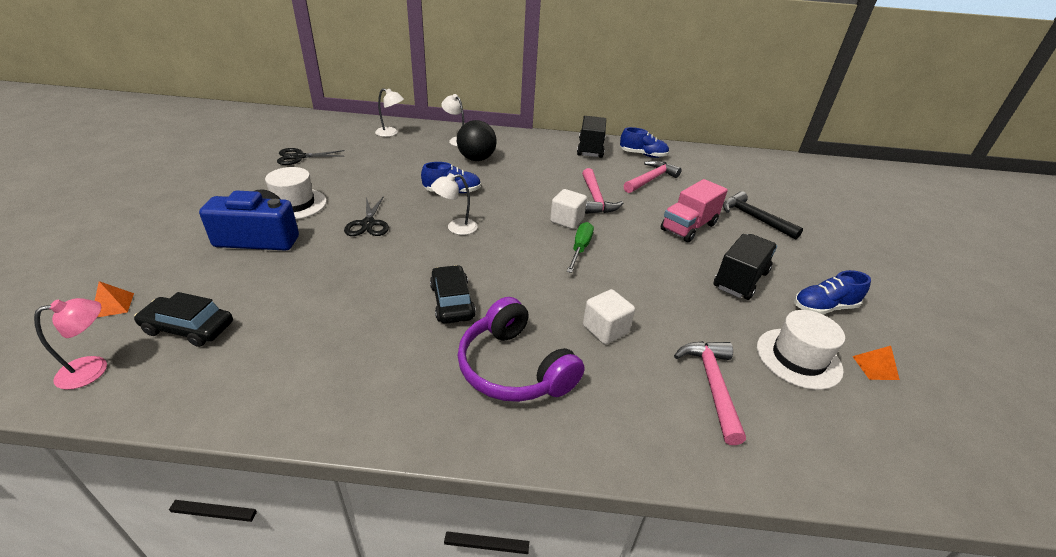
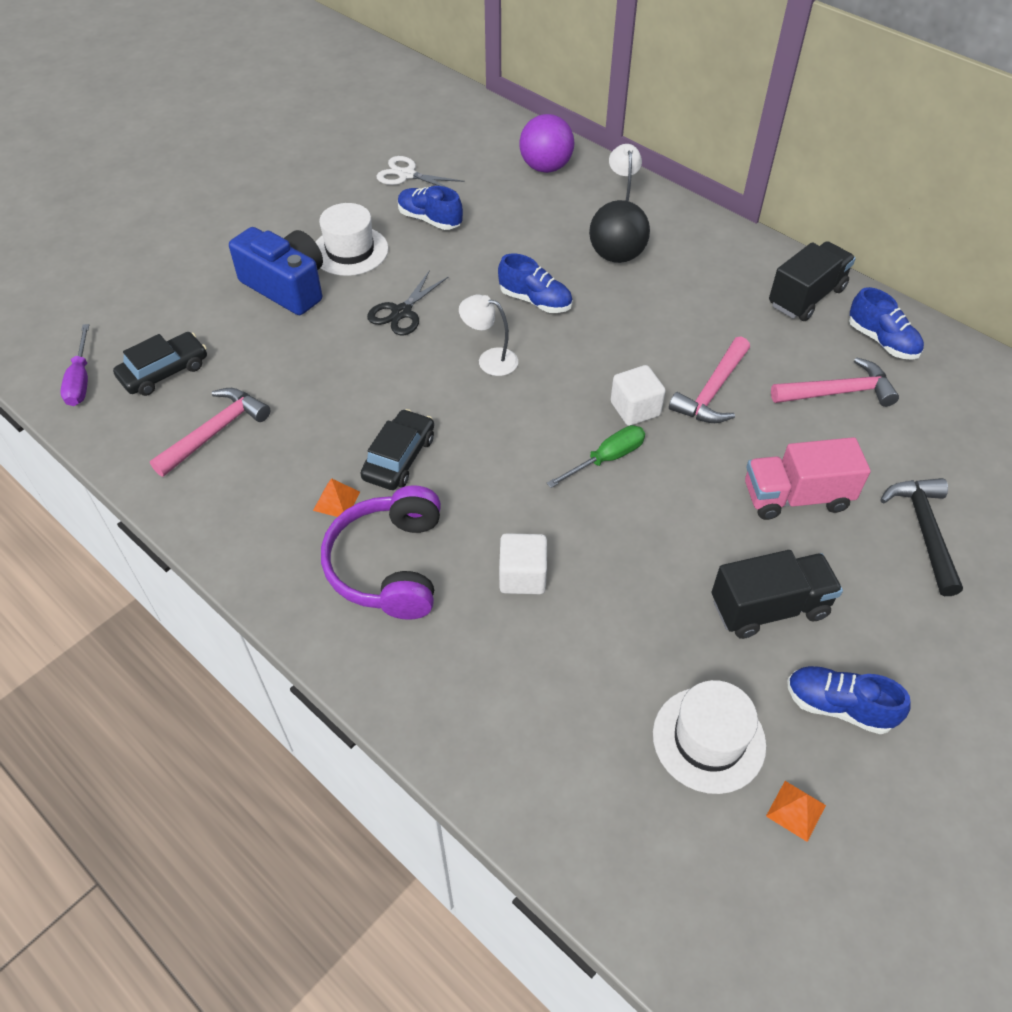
camera: 40 degrees right, 15 degrees up
pink lamp [34,298,107,390] -> purple screwdriver [60,324,89,406]
orange pyramid [95,281,134,317] -> orange pyramid moved to [313,478,360,517]
black car [134,292,233,347] -> black car turned 90 degrees clockwise [113,332,207,396]
black scissors [277,148,345,165] -> white scissors [377,156,465,192]
white lamp [375,88,404,137] -> purple ball [519,114,574,173]
pink hammer [674,341,746,445] -> pink hammer moved to [150,388,270,477]
none -> blue shoe [398,186,463,230]

